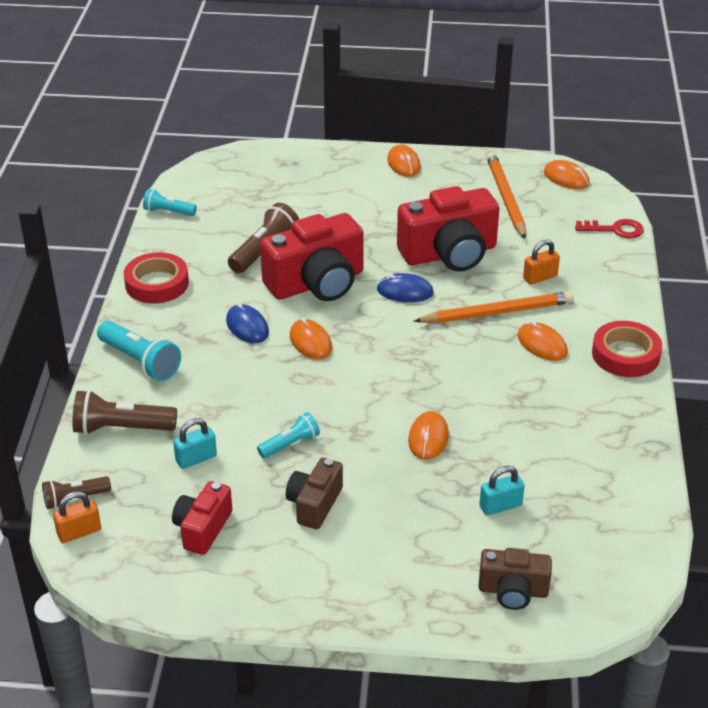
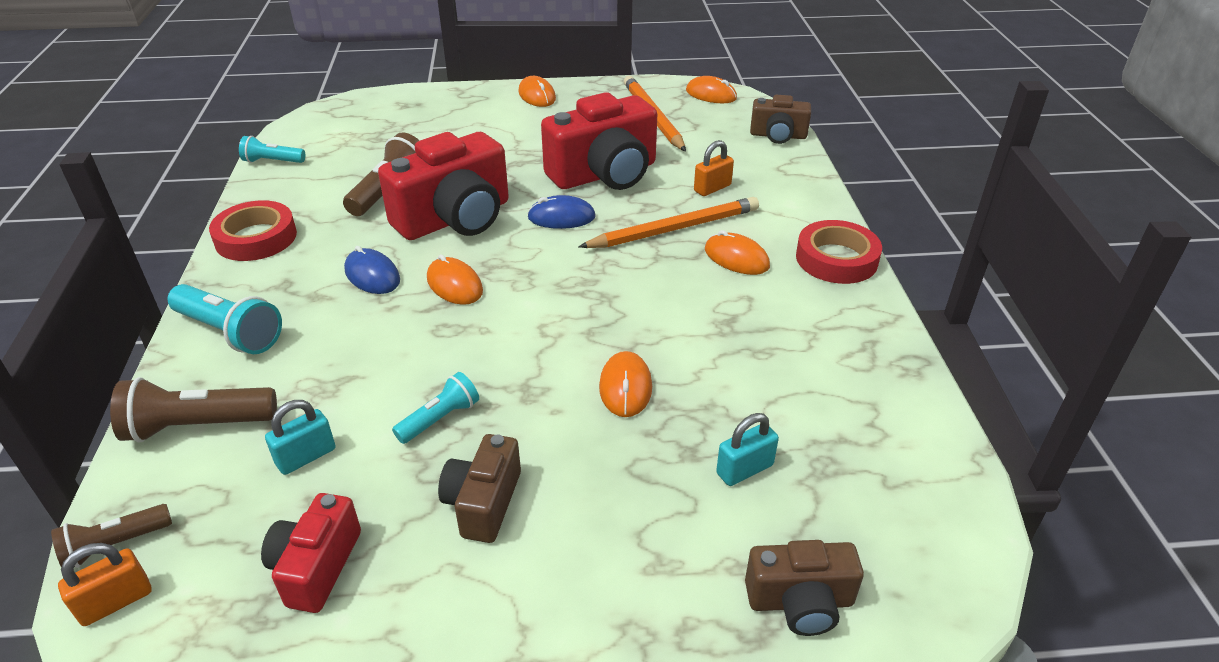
camera: 10 degrees left, 0 degrees up
red key [575,219,644,238] -> brown camera [750,95,811,144]

